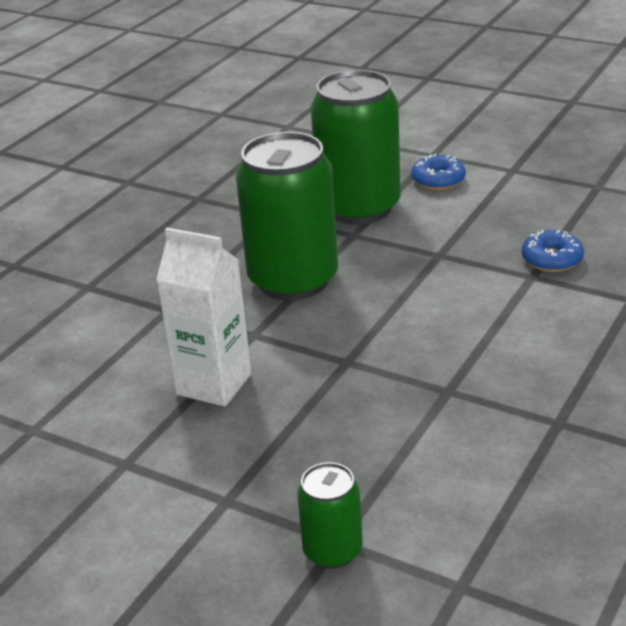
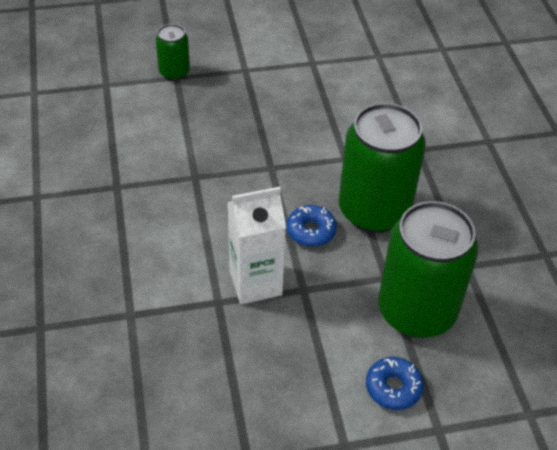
camera: 135 degrees right, 15 degrees up
white carton [156,228,251,407] -> white carton moved to [227,187,286,304]
blue donut [521,230,584,272] -> blue donut moved to [287,205,337,247]

